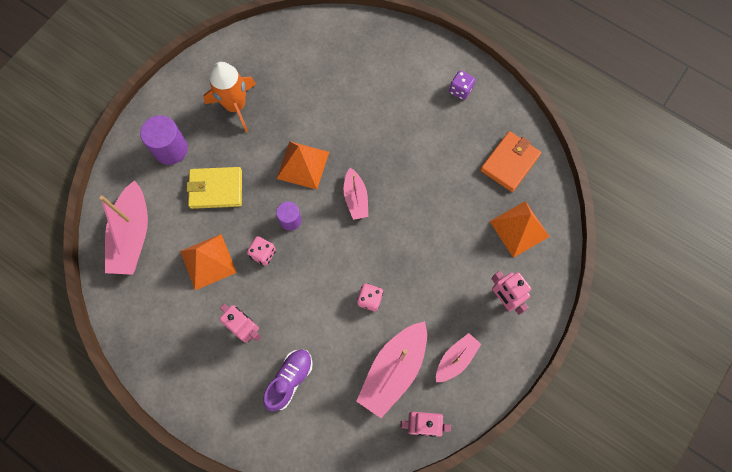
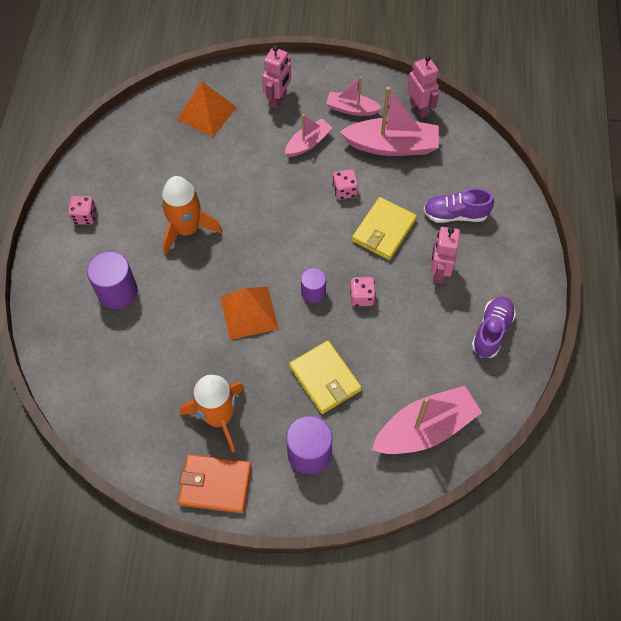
camera: 120 degrees left, 10 degrees down
orange pyramid [180,234,237,290] -> none
pink boat [344,168,368,220] -> pink boat moved to [285,114,332,157]
purple dice [449,70,475,100] -> pink dice [68,196,96,225]
orange wallet [480,131,541,192] -> orange wallet moved to [178,454,251,513]
none -> purple cylinder [87,251,138,309]
none -> orange rocket [161,176,222,255]
none -> yellow wallet [352,197,417,260]
none -> purple shoe [472,296,516,358]

